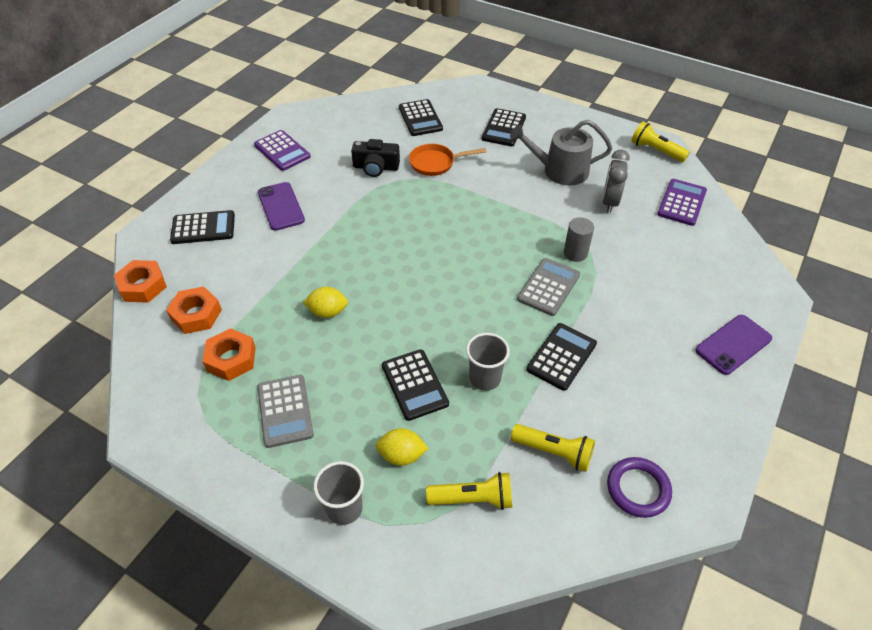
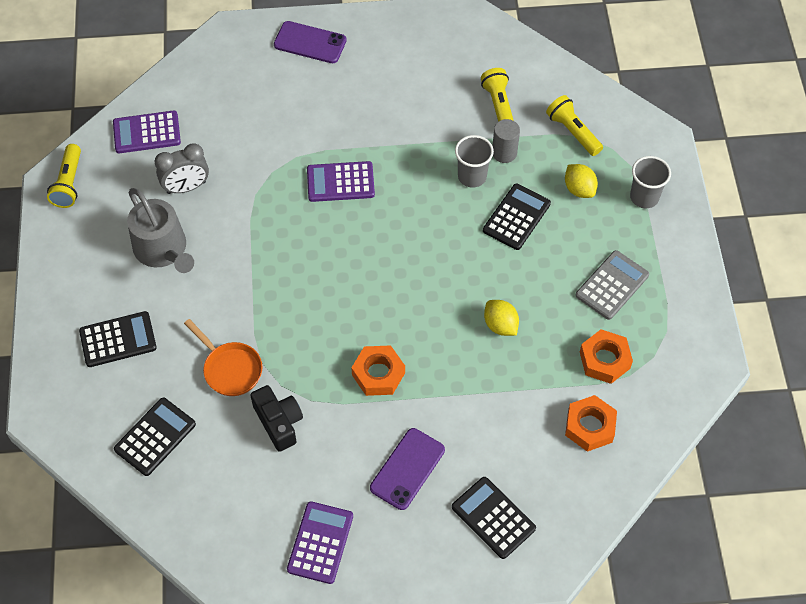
camera: 125 degrees left, 10 degrees up
orange nut [114,260,167,303] -> orange nut moved to [351,345,405,396]
grey calculator [517,258,580,316] -> purple calculator [307,161,375,202]
black calculator [526,323,597,391] -> none
grey cylinder [564,217,594,262] -> grey cylinder moved to [493,119,520,163]
purple ring [607,457,672,518] -> none

